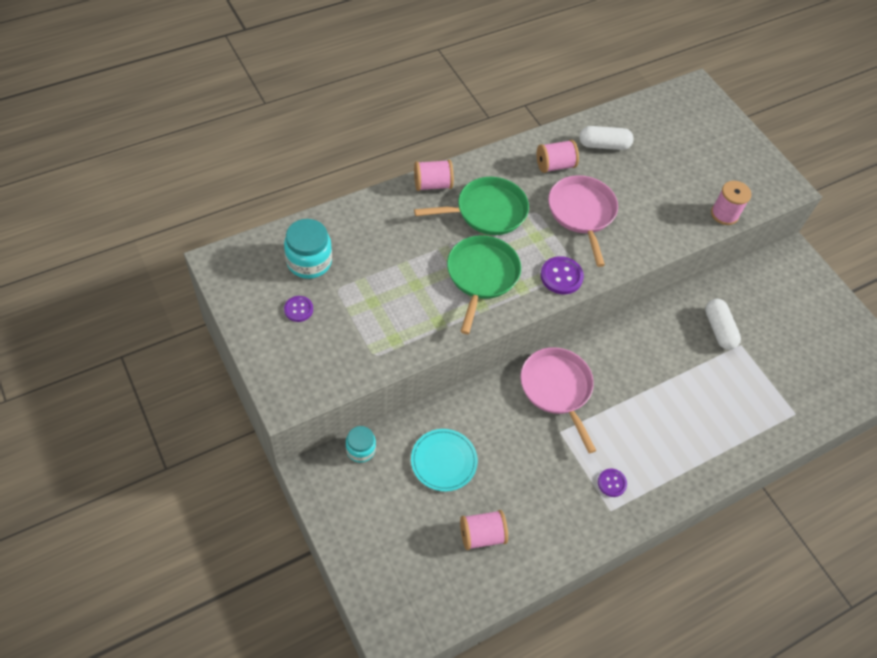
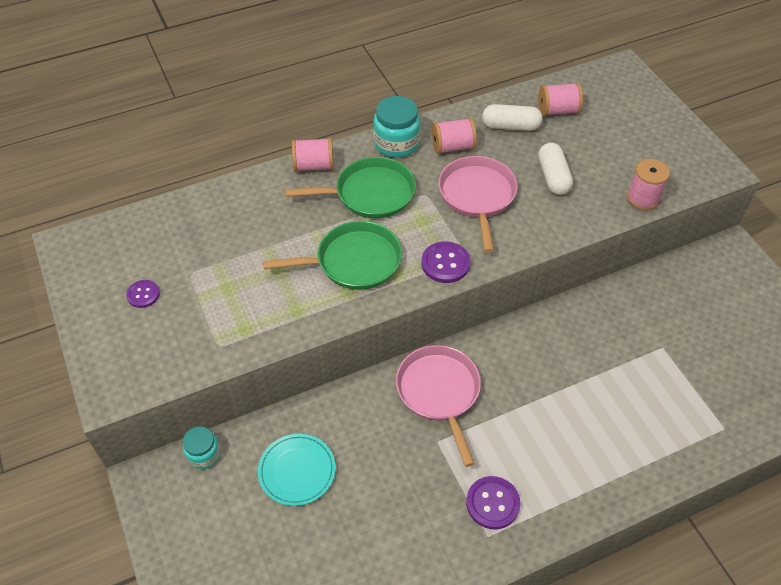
camera: 10 degrees right, 5 degrees down
turquoise jar [284,219,332,279] -> turquoise jar moved to [373,96,421,157]
green pan [447,235,521,334] -> green pan turned 60 degrees clockwise [263,221,402,290]
pink spool [460,510,508,550] -> pink spool moved to [538,82,583,116]
purple button [598,469,627,497] -> purple button [466,476,520,529], size x1.55
white capsule [705,299,741,350] -> white capsule moved to [538,143,573,195]

